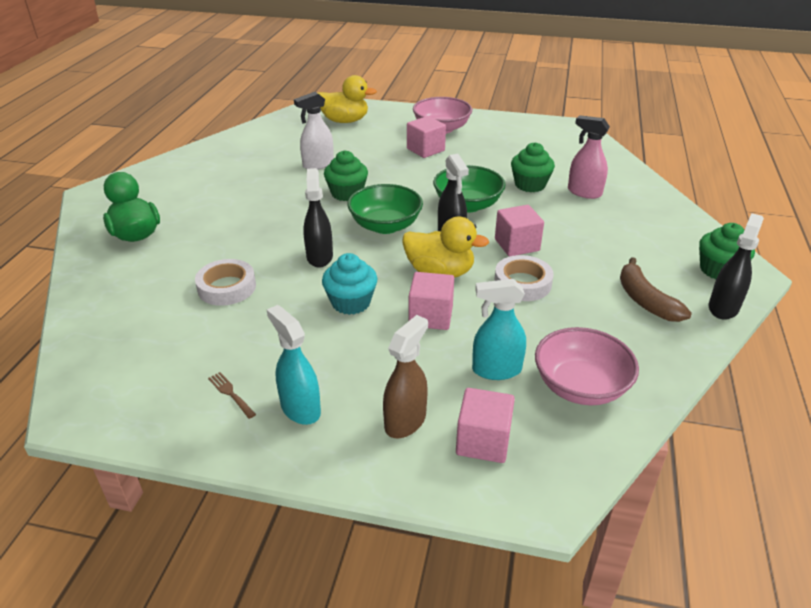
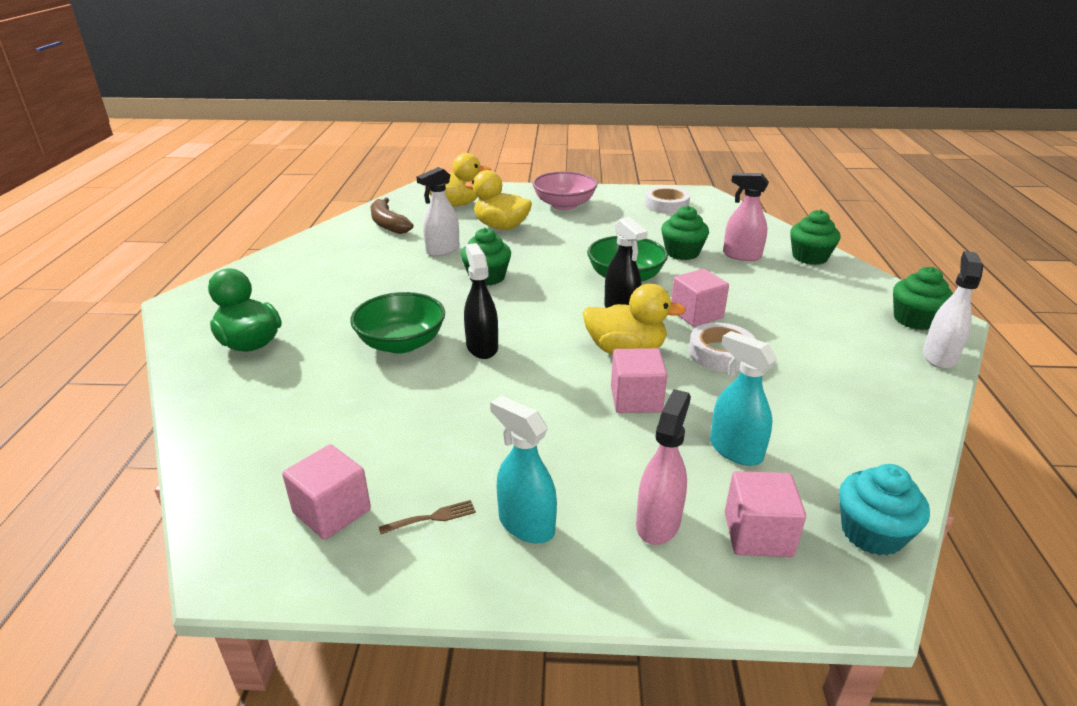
camera: 10 degrees left, 5 degrees down
white tape [195,259,256,306] -> white tape moved to [645,186,690,214]
brown fork [208,372,256,419] -> brown fork turned 120 degrees clockwise [379,500,476,534]
turquoise cupcake [322,253,378,315] -> turquoise cupcake moved to [839,464,930,556]
green bowl [347,184,423,234] -> green bowl moved to [350,292,445,354]
brown spray bottle [383,315,428,438] -> pink spray bottle [636,389,691,545]
pink cube [407,116,446,158] -> pink cube moved to [282,444,371,540]
turquoise spray bottle [472,279,526,380] -> turquoise spray bottle turned 60 degrees clockwise [710,331,777,466]
pink bowl [535,327,639,405] -> none
brown banana [620,257,692,322] -> brown banana moved to [371,198,413,234]
black spray bottle [709,213,764,320] -> white spray bottle [923,251,984,369]
none -> yellow duck [465,170,532,230]
none -> green cupcake [790,210,841,265]

